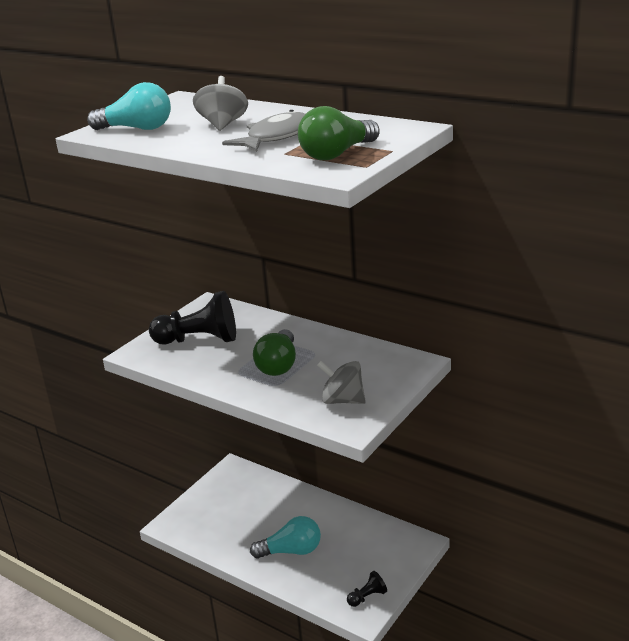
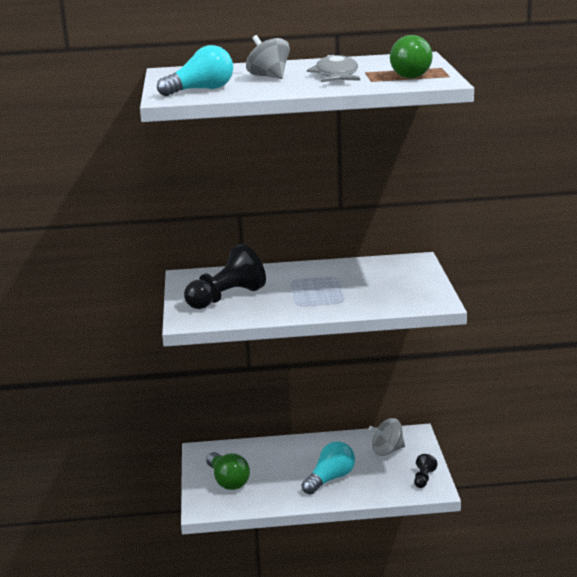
camera: 40 degrees left, 5 degrees down
green light bulb [253,329,296,376] -> green light bulb moved to [206,452,250,490]
grey spinning top [317,361,366,404] -> grey spinning top moved to [369,418,405,456]

